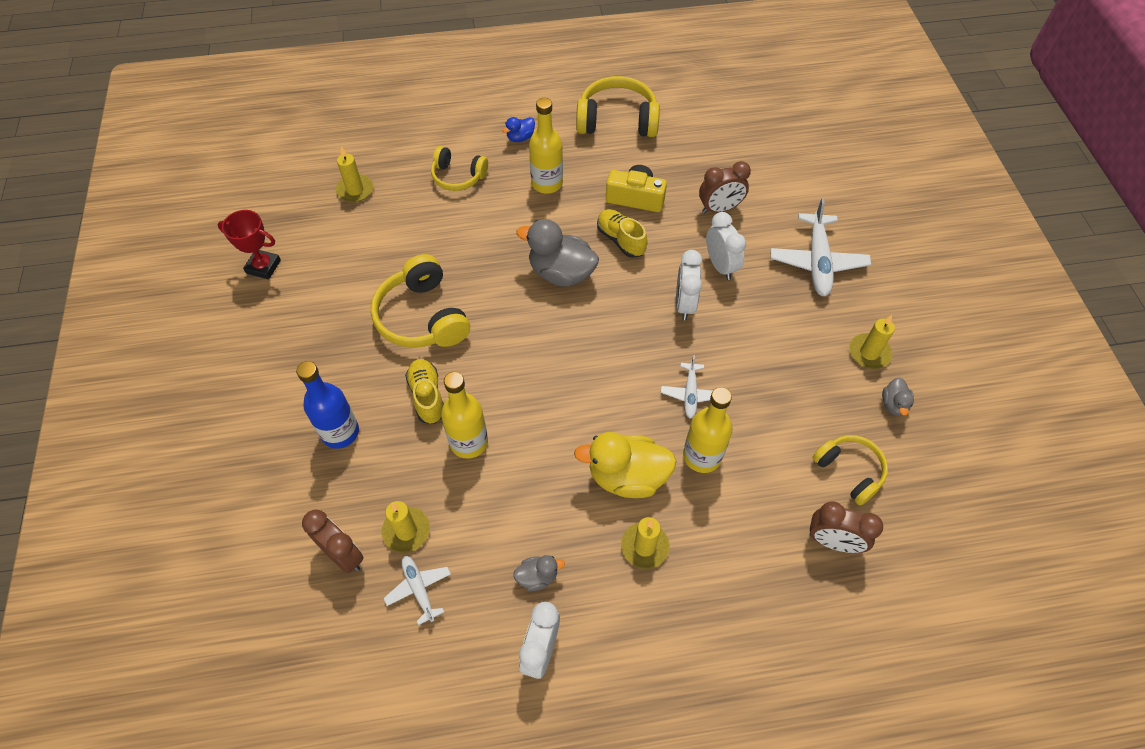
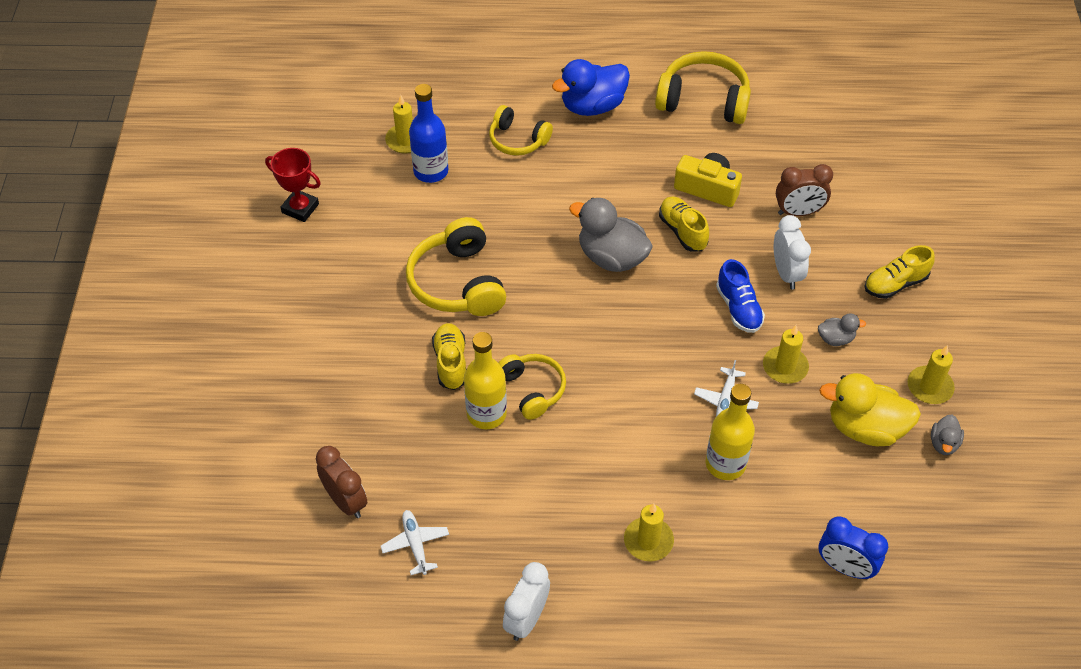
camera: 10 degrees right, 5 degrees down
blue bottle [296,361,359,449] -> blue bottle moved to [409,84,448,183]
yellow candle [381,501,430,553] -> yellow candle moved to [763,325,809,384]
blue duck [502,117,535,142] -> blue duck [552,59,630,116], size x2.03
grey duck [513,555,565,591] -> grey duck moved to [818,313,866,346]
yellow bottle [529,98,563,194] -> none
yellow duck [574,432,677,498] -> yellow duck moved to [819,373,921,446]
white clock [676,250,702,320] -> blue shoe [716,259,765,333]
white plane [770,198,871,296] -> yellow shoe [864,245,935,299]
brown clock [810,501,883,553] -> blue clock [819,516,888,579]
yellow headphones [812,435,888,505] -> yellow headphones moved to [498,354,566,420]

